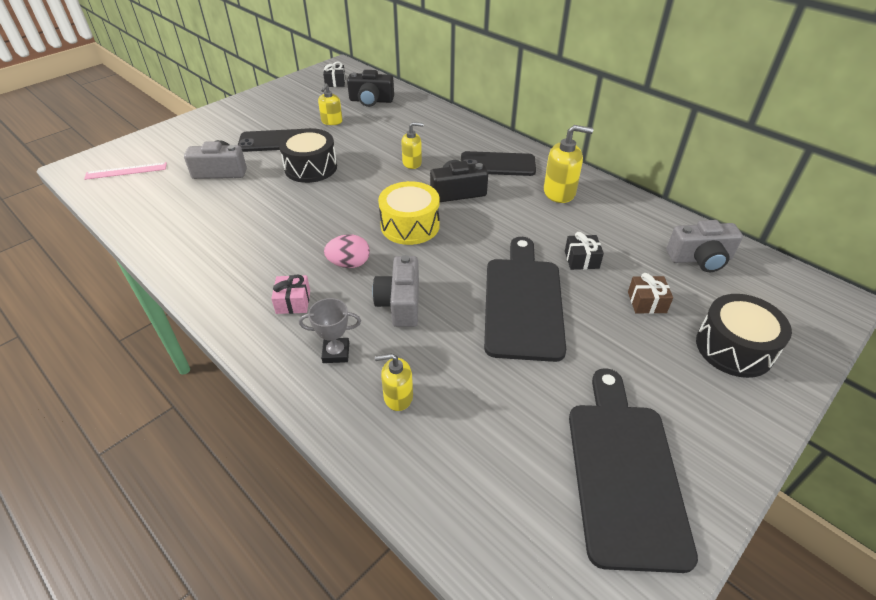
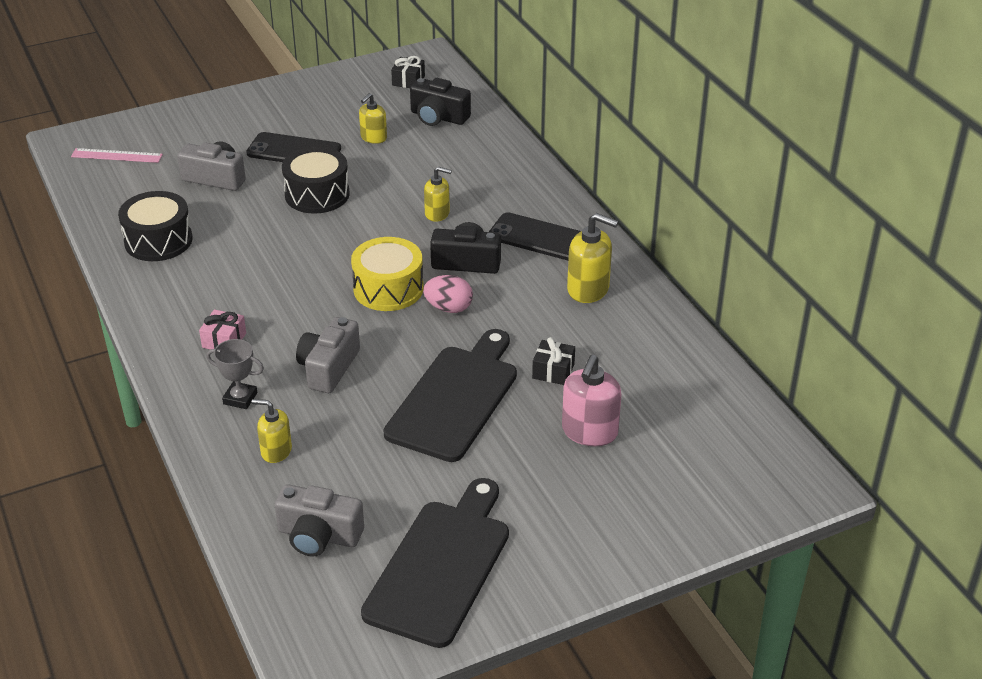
camera: 20 degrees right, 5 degrees down
pink egg [324,234,370,268] -> pink egg moved to [423,275,473,313]
brown gift [628,273,673,314] -> pink soap dispenser [562,355,622,446]
grey camera [666,220,743,272] -> grey camera moved to [275,484,364,557]
black drum [696,294,792,378] -> black drum moved to [118,191,193,261]

